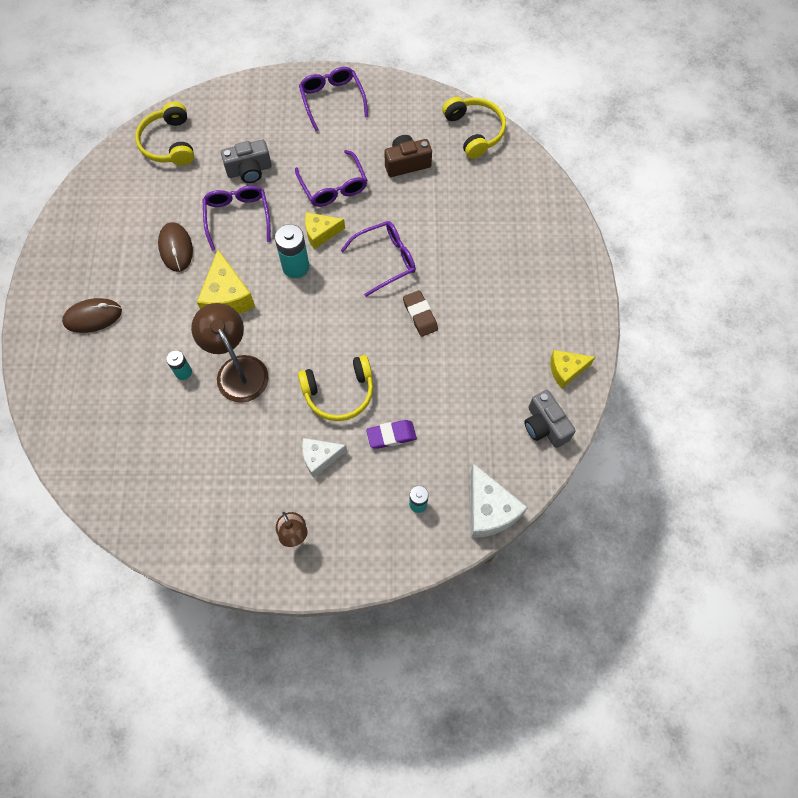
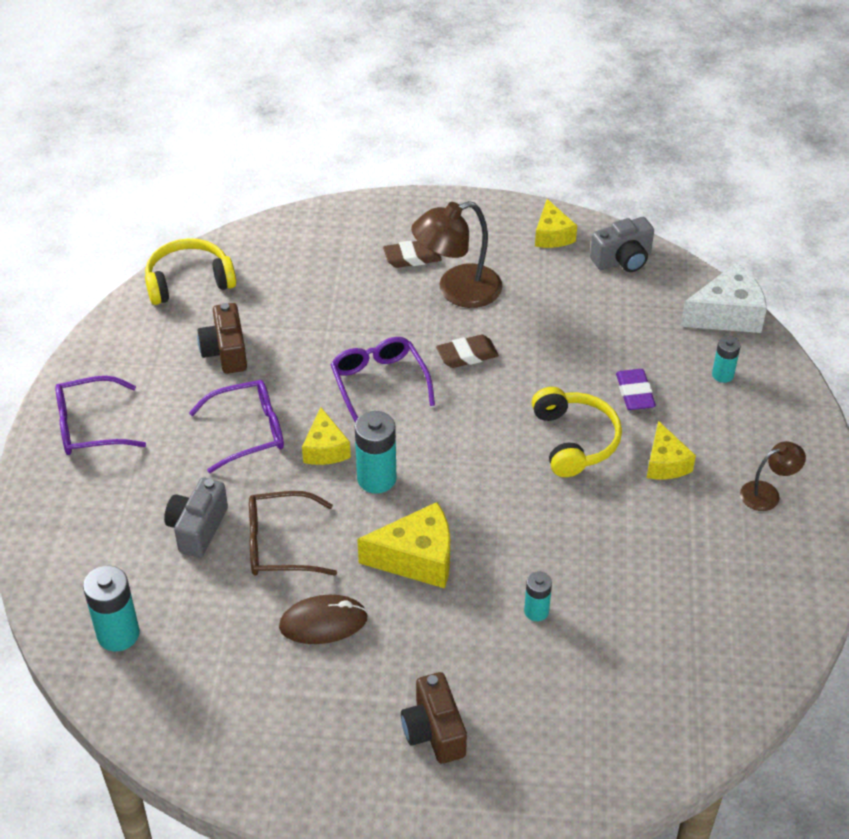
camera: 85 degrees left, 20 degrees down
brown mouse [62,298,122,333] -> brown camera [401,672,467,764]
yellow headphones [135,102,194,166] -> turquoise battery [83,566,140,651]
brown lamp [191,303,269,403] -> brown lamp moved to [411,201,502,308]
purple glasses [202,186,271,251] -> brown glasses [249,491,337,576]
grey camera [221,140,272,183] -> grey camera turned 150 degrees counterclockwise [164,478,228,558]
white cheese [302,438,347,478] -> yellow cheese [647,421,696,479]
none -> brown eraser [383,240,442,268]

